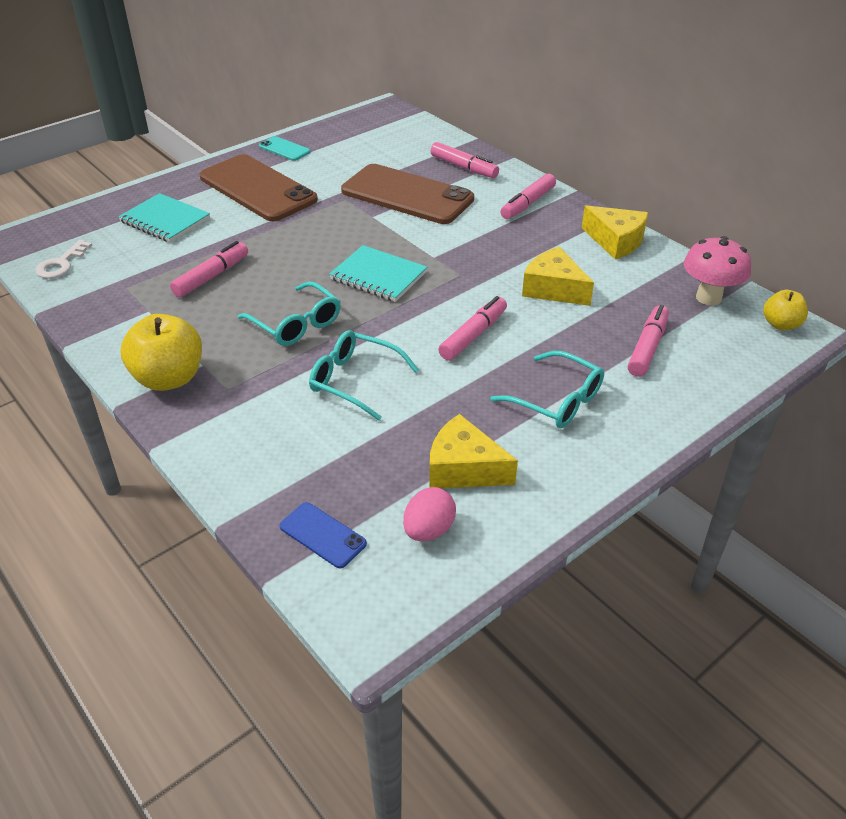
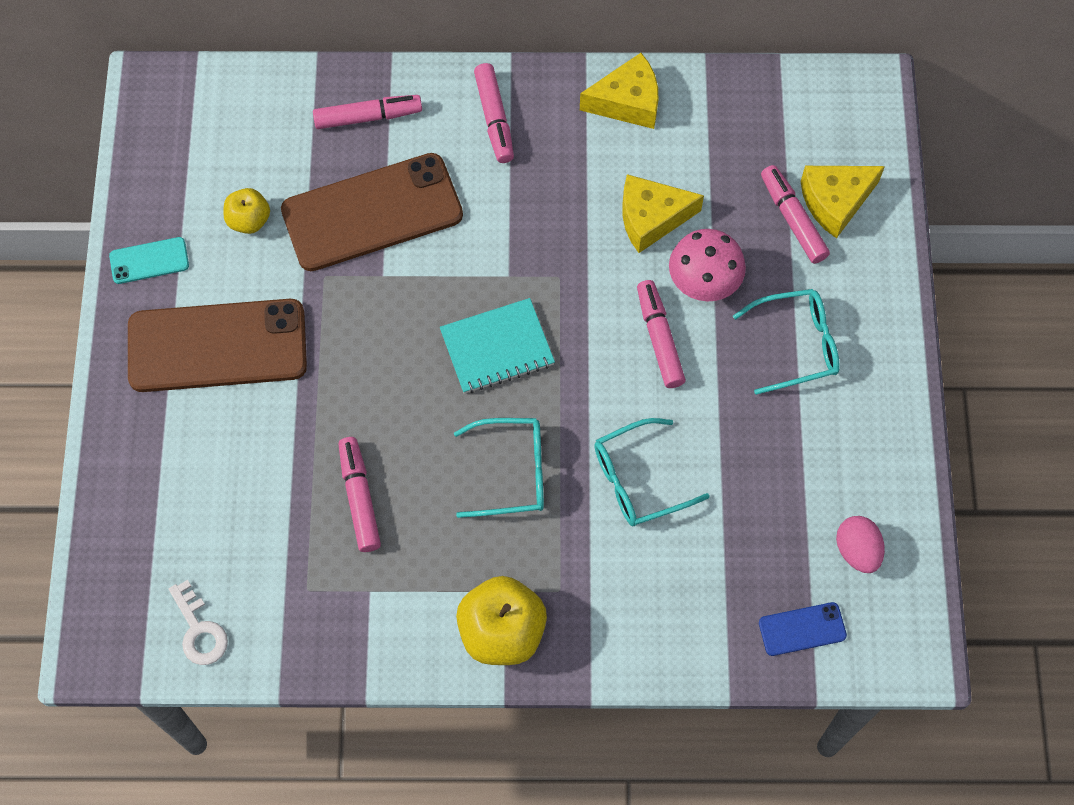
camera: 50 degrees left, 25 degrees up
turquoise notebook [118,193,210,243] -> none
yellow cheese [429,414,518,488] -> yellow cheese moved to [801,166,885,239]
pink mushroom [684,236,751,305] -> pink mushroom moved to [669,229,746,301]
yellow apple [763,290,808,330] -> yellow apple moved to [224,188,270,234]

